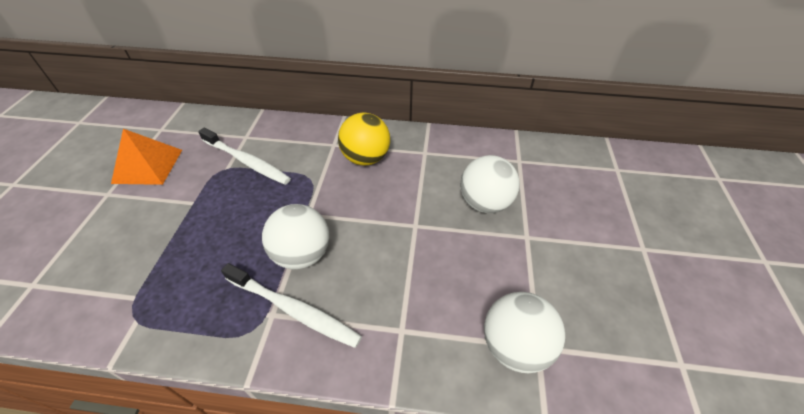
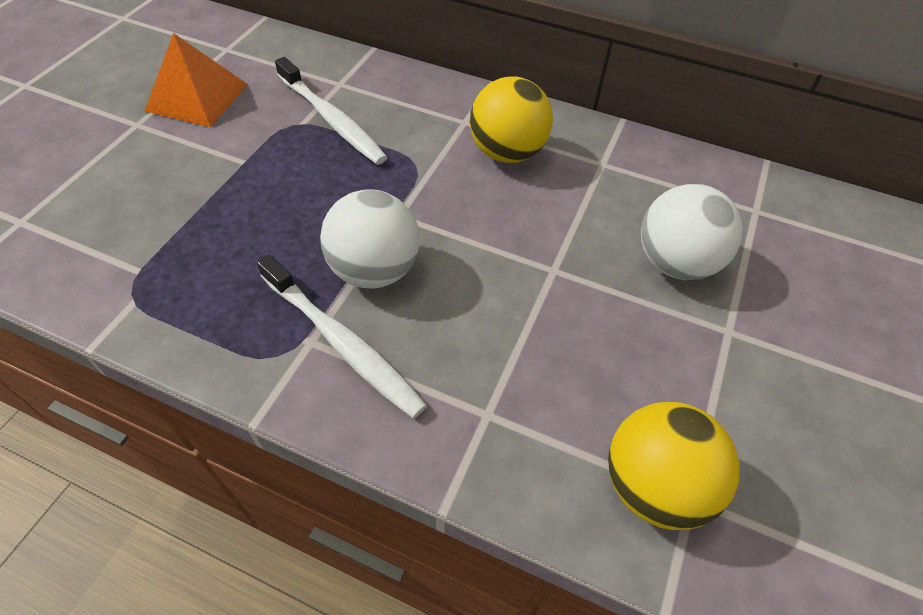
camera: 15 degrees right, 5 degrees up
white ball [484,292,565,373] -> yellow ball [608,402,739,530]

